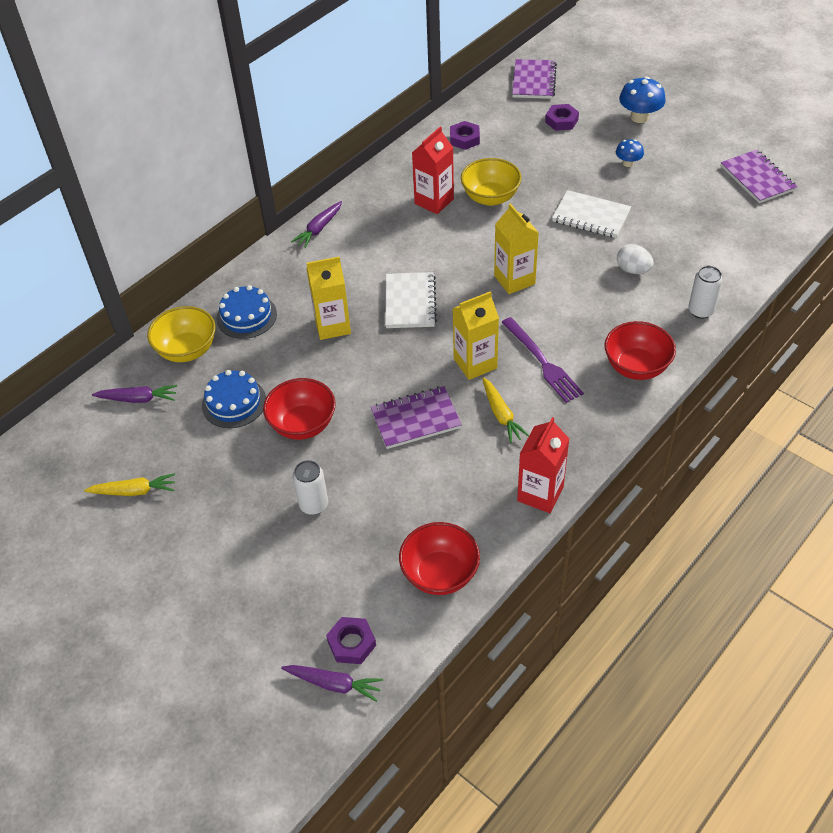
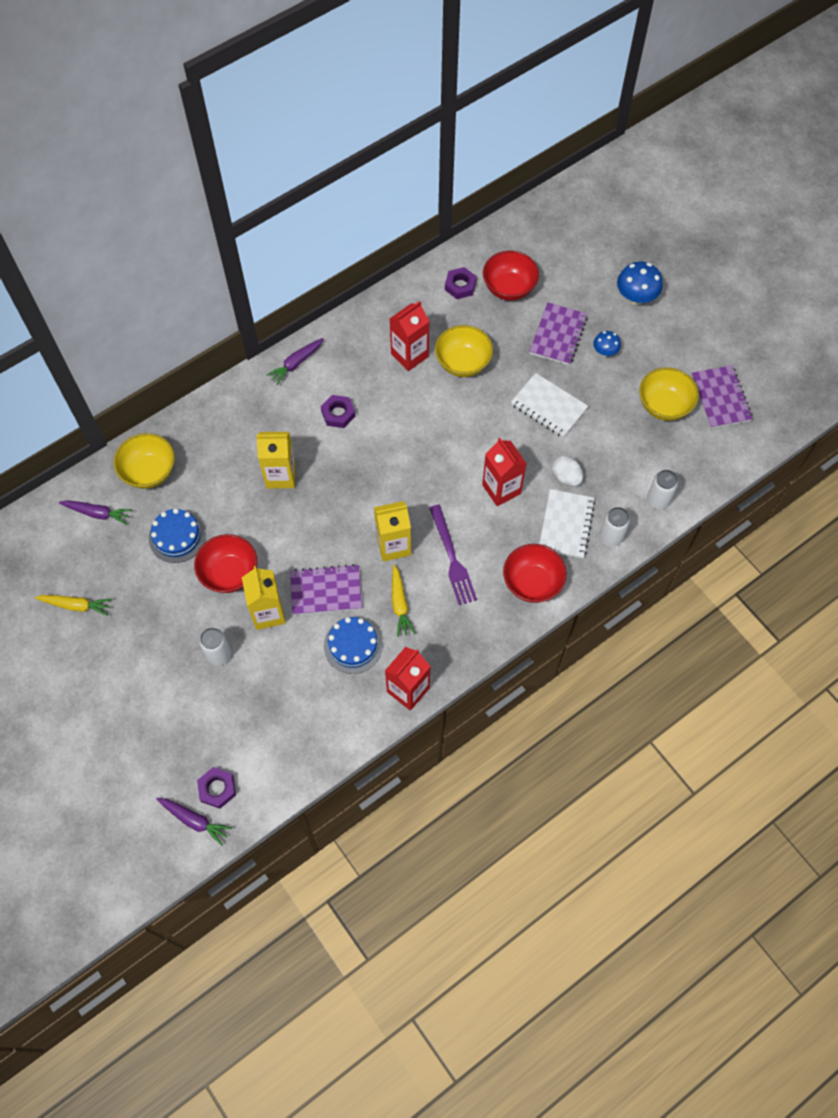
camera: 10 degrees right, 15 degrees up
blue cake [217,285,277,339] -> blue cake moved to [324,617,383,674]
white notebook [385,272,437,328] -> white notebook moved to [539,489,595,559]
red bowl [399,522,480,595] -> red bowl moved to [483,251,539,301]
yellow carton [494,203,539,294] -> yellow carton moved to [242,566,286,630]
purple notebook [512,59,557,99] -> purple notebook moved to [529,302,588,365]
purple nut [545,104,579,131] -> purple nut moved to [321,395,356,428]
none -> red carton [482,438,527,506]
none -> yellow bowl [639,367,699,421]
none -> white can [647,470,678,510]

